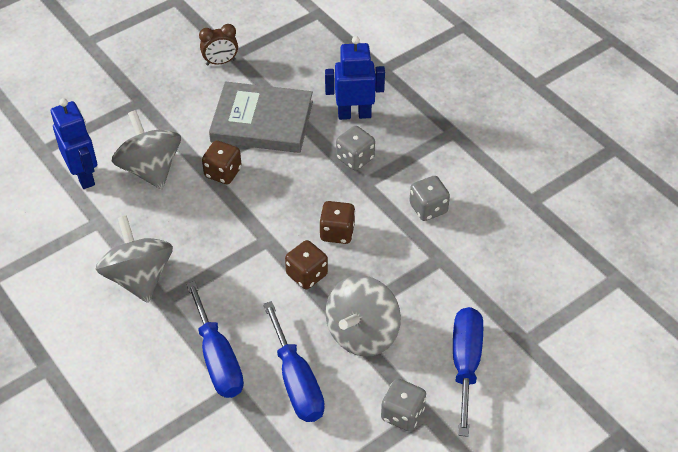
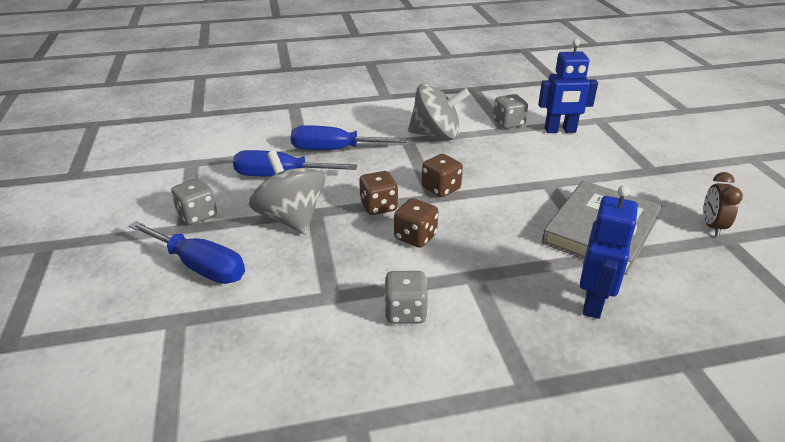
camera: 115 degrees right, 15 degrees down
grey spinning top [112,110,181,189] -> none
brown dice [202,140,242,184] -> brown dice moved to [422,154,463,197]
grey dice [336,126,375,171] -> grey dice moved to [493,94,528,129]

